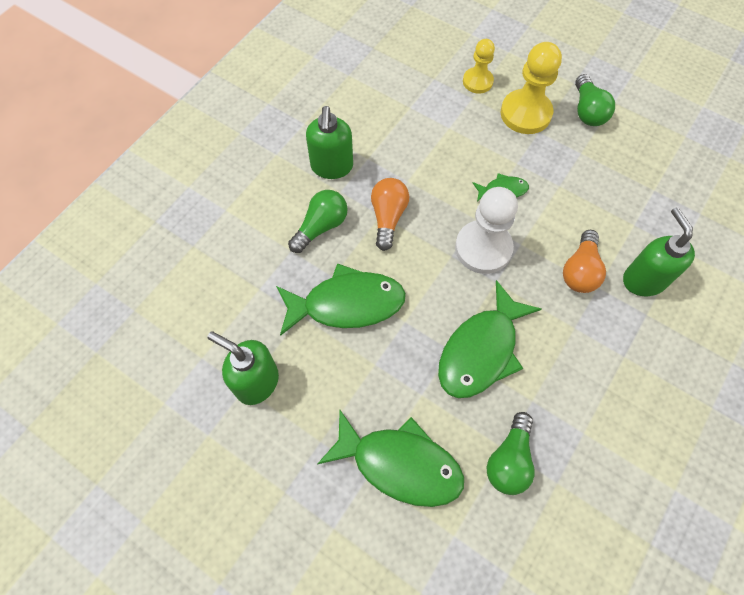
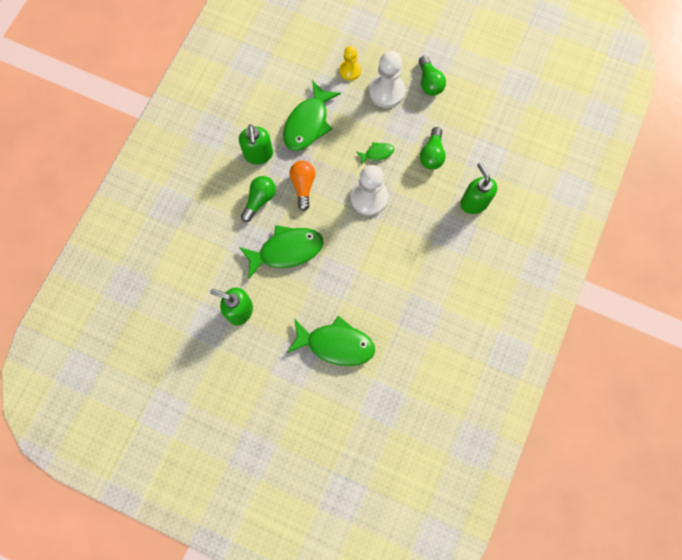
camera: 10 degrees left, 10 degrees up
green fish [438,280,541,398] -> green fish moved to [283,80,341,151]
green light bulb [486,412,535,495] -> green light bulb moved to [420,127,446,170]
yellow pawn [501,42,562,134] -> white pawn [369,51,405,108]
orange light bulb [563,230,606,293] -> none

